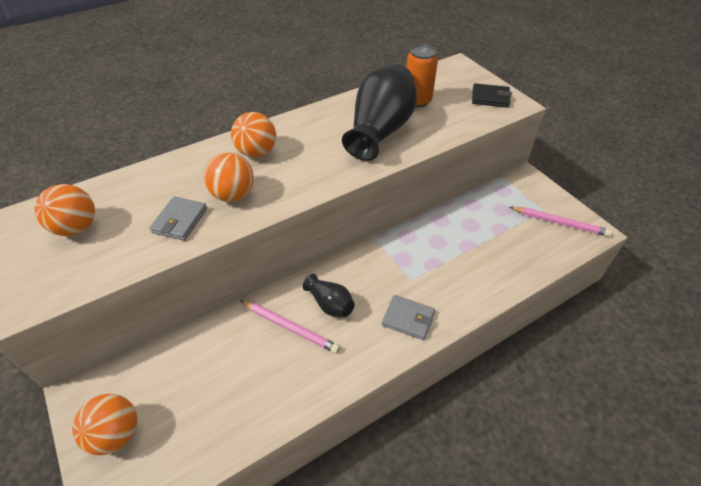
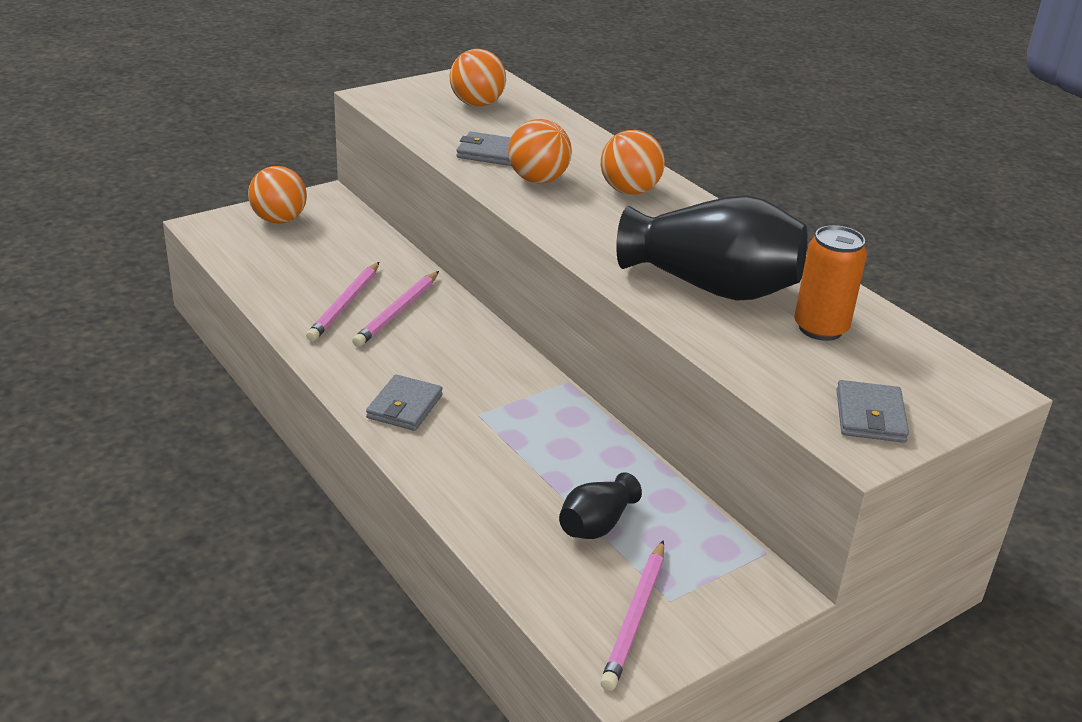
camera: 85 degrees right, 15 degrees down
black vase [303,274,355,317] -> black vase moved to [559,472,642,539]
black wallet [472,83,512,108] -> grey wallet [836,380,909,443]
none -> pink pencil [306,262,379,341]

